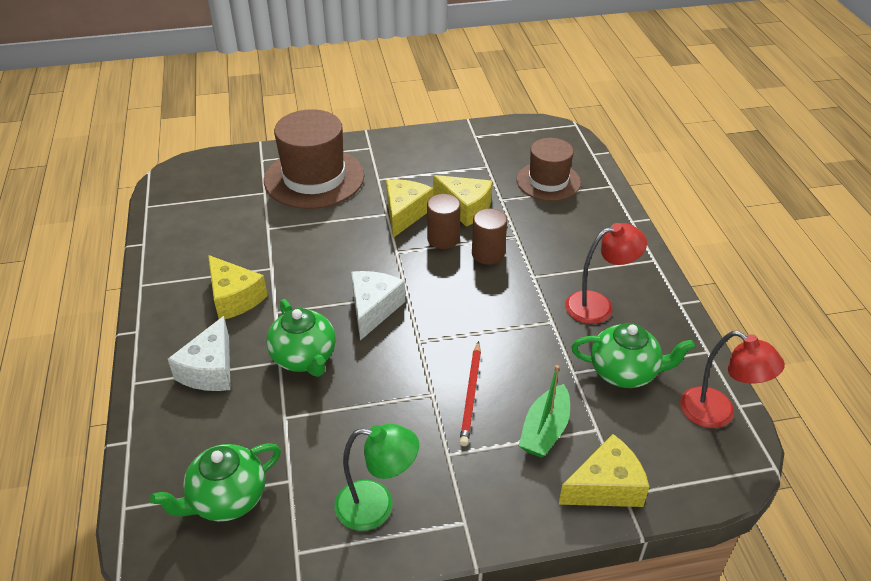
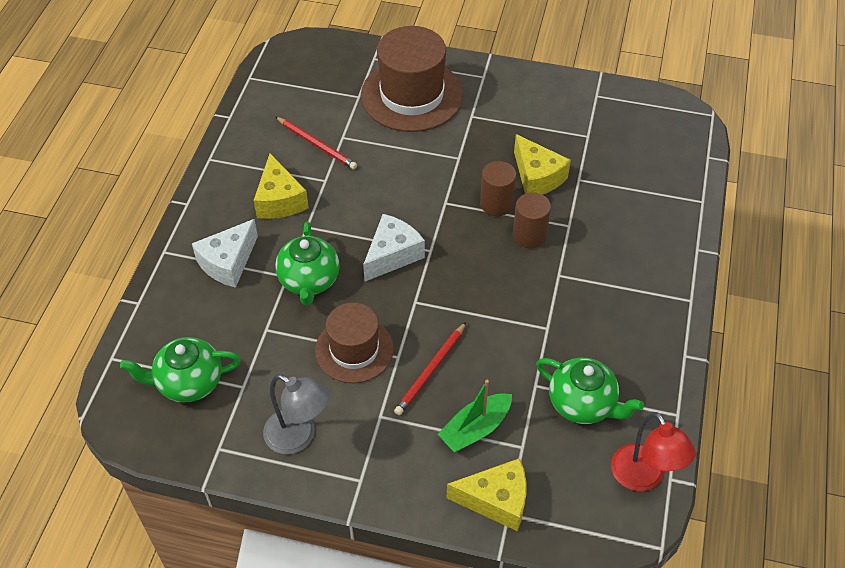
camera: 25 degrees right, 10 degrees up
green lamp [334,424,419,531] -> grey lamp [263,374,329,454]
yellow cheese [386,179,433,238] -> none
brown hat [516,138,581,201] -> brown hat moved to [315,303,394,383]
red lamp [565,223,647,324] -> none
none -> red pencil [276,117,357,169]

